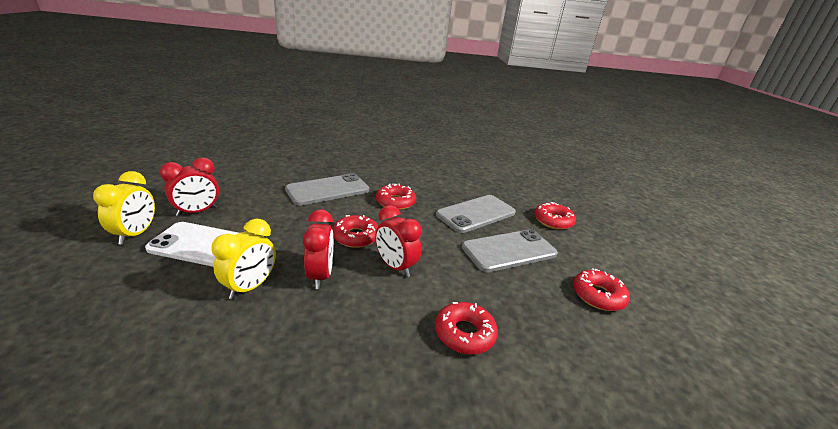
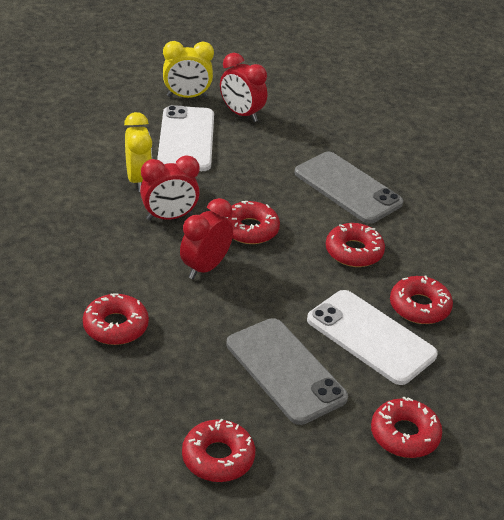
camera: 80 degrees right, 10 degrees up
yellow clock [212,218,276,299] -> yellow clock turned 120 degrees counterclockwise [124,112,152,192]
grey phone [436,195,516,233] -> white phone [307,290,438,385]
none -> red donut [390,275,453,324]

